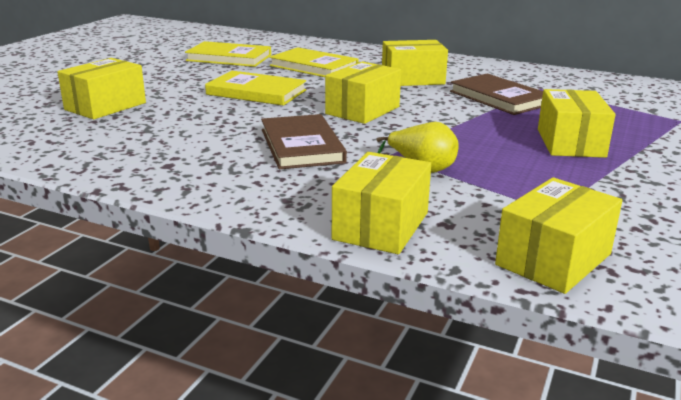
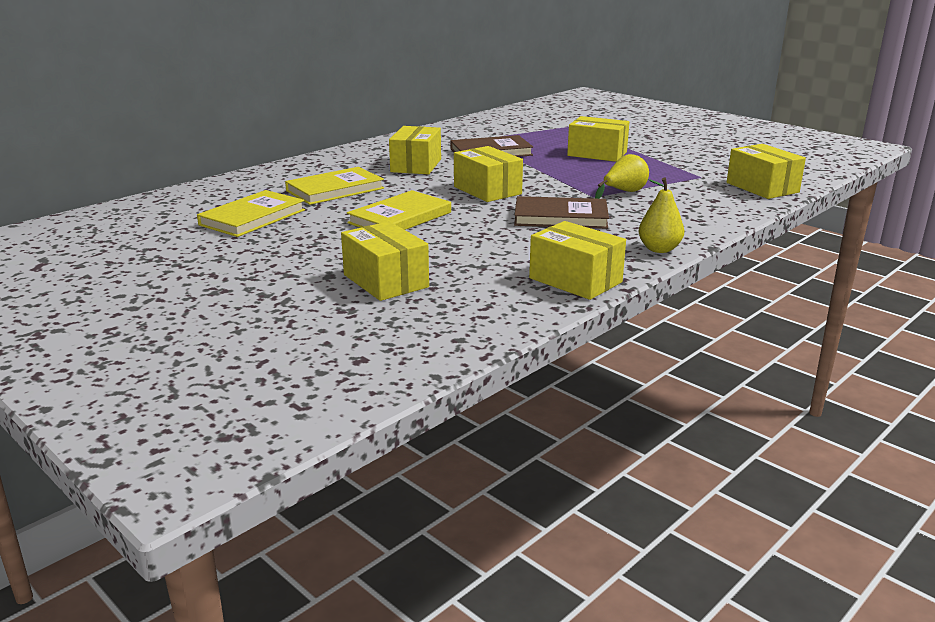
camera: 70 degrees left, 0 degrees up
yellow box [332,152,431,254] -> yellow box moved to [529,221,626,300]
none -> yellow pear [638,178,684,253]

